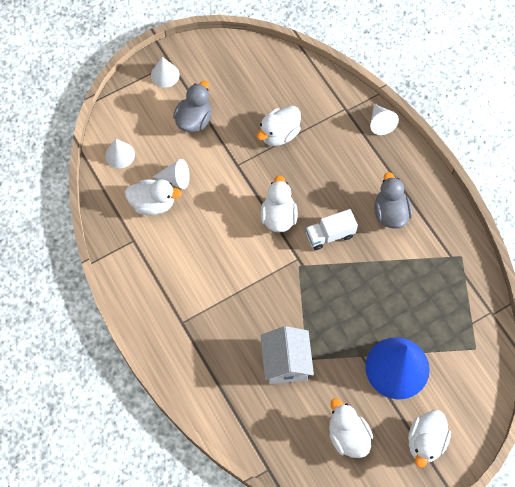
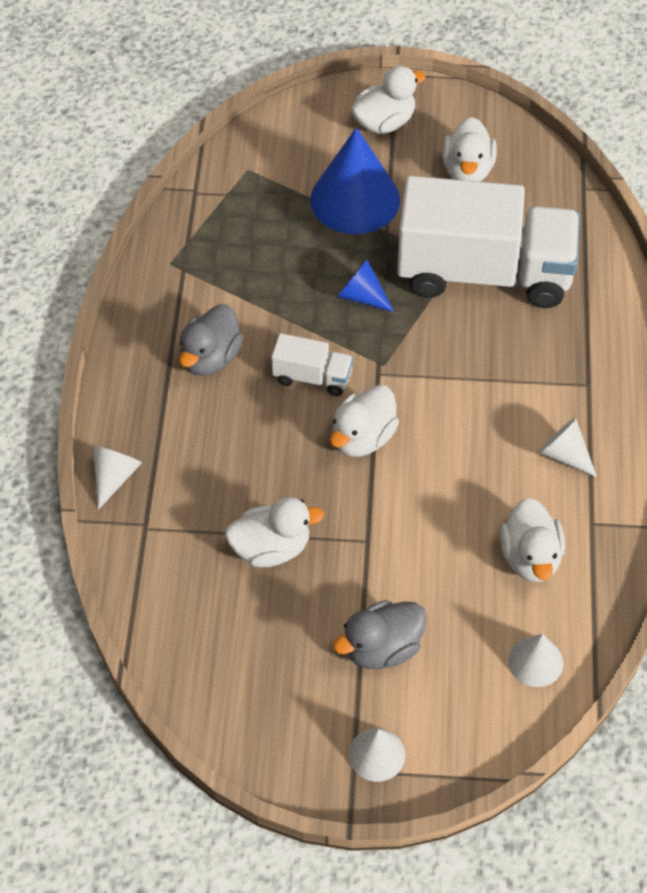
camera: 145 degrees left, 10 degrees down
white duck [125,179,182,215] -> white duck turned 135 degrees counterclockwise [500,498,565,582]
white cone [153,159,190,189] -> white cone moved to [538,418,597,477]
white house [261,326,314,384] -> white truck [397,176,580,308]
none -> blue cone [337,259,394,312]

